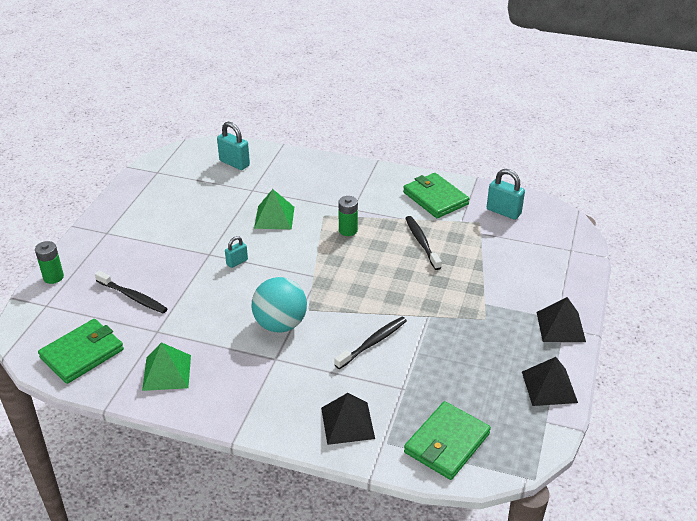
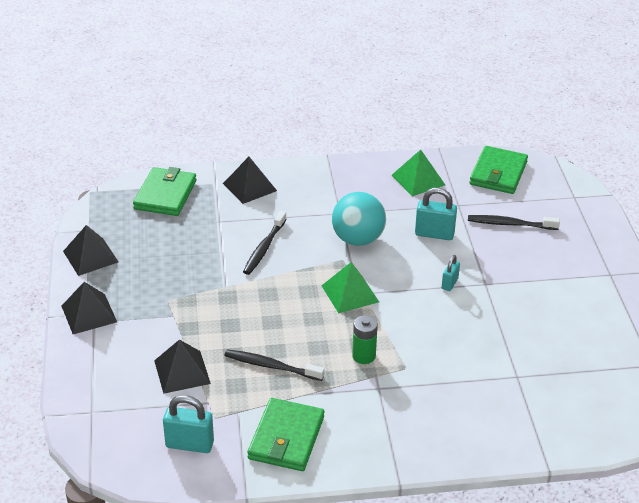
camera: 155 degrees right, 0 degrees up
green battery [35,241,64,284] -> none
turquoise padlock [217,122,250,170] -> turquoise padlock moved to [415,188,457,240]
green pyramid [254,189,294,229] -> green pyramid moved to [321,262,379,313]
green wallet [403,173,470,218] -> green wallet turned 75 degrees clockwise [247,398,324,471]
black toothbrush [405,216,442,270] -> black toothbrush turned 150 degrees clockwise [224,349,324,381]
none -> black pyramid [154,340,211,394]

